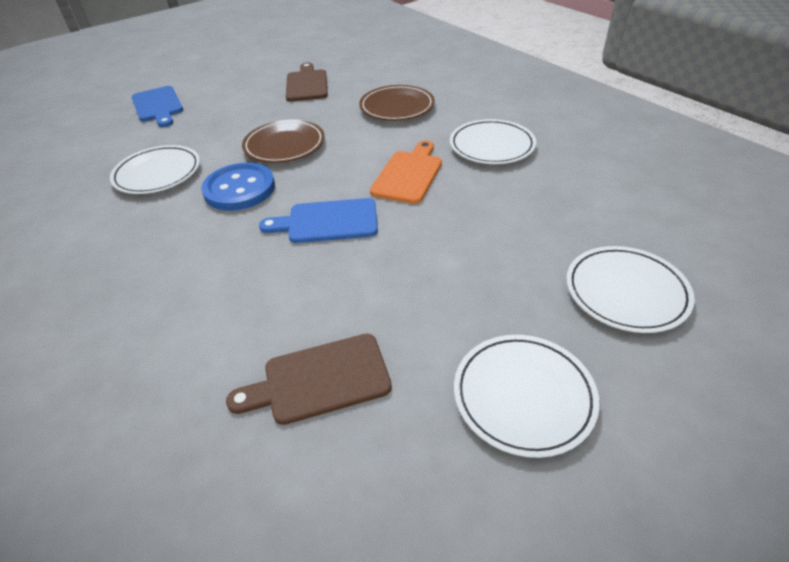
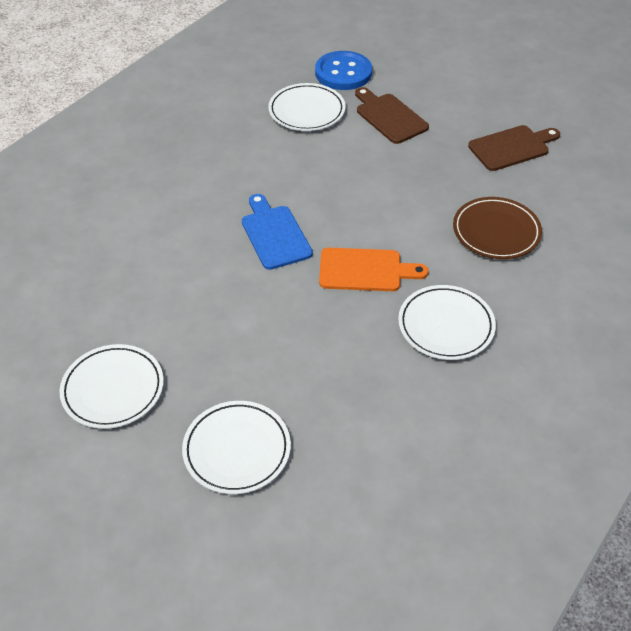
camera: 70 degrees right, 5 degrees up
blue cutting board [132,86,183,127] -> none
blue button [201,163,275,211] -> blue button moved to [315,51,372,90]
brown cutting board [226,334,392,425] -> brown cutting board moved to [355,87,429,144]
brown plate [242,119,325,163] -> none

